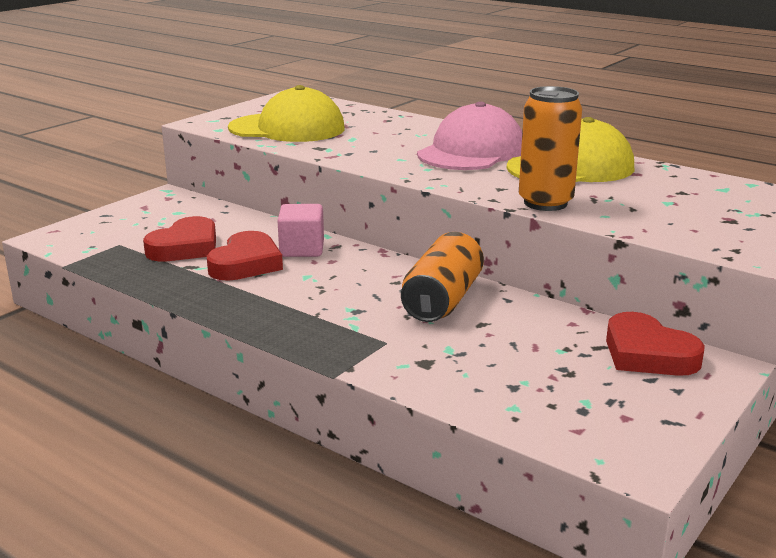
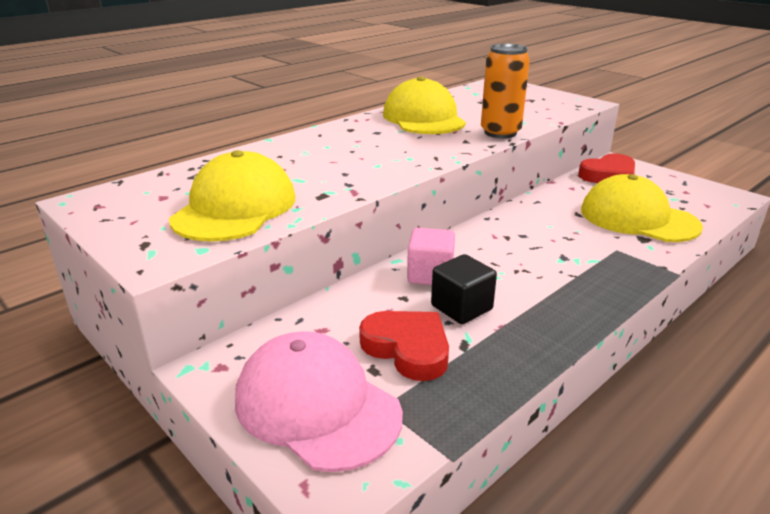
camera: 80 degrees left, 5 degrees up
red heart [207,231,283,281] -> black cube [431,254,497,324]
orange can [401,232,484,322] -> none
pink cap [417,101,522,170] -> pink cap moved to [235,331,403,472]
none -> yellow cap [581,174,703,242]

